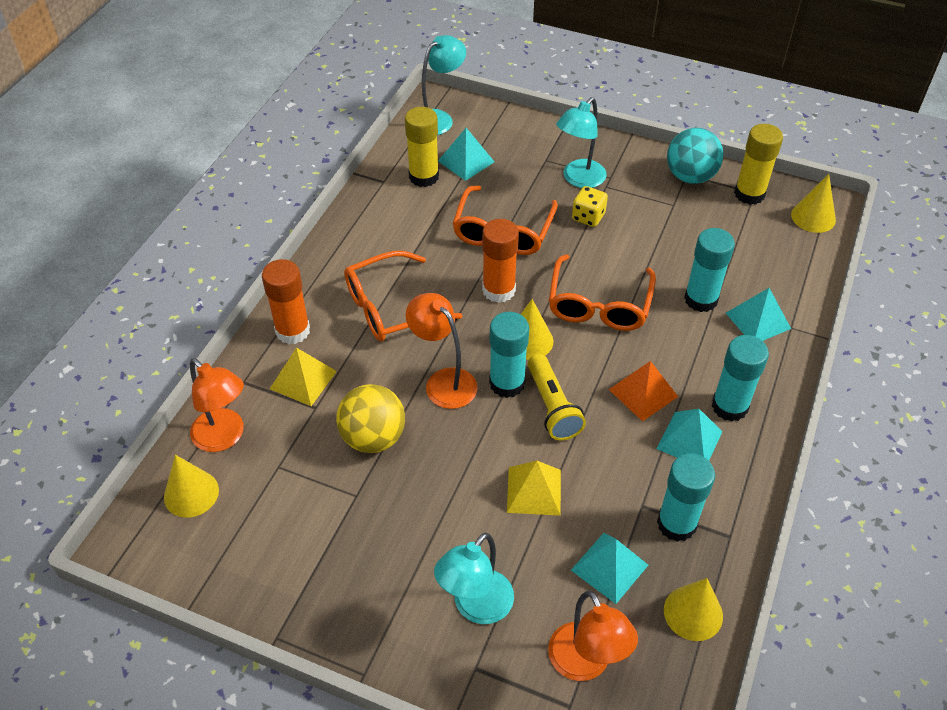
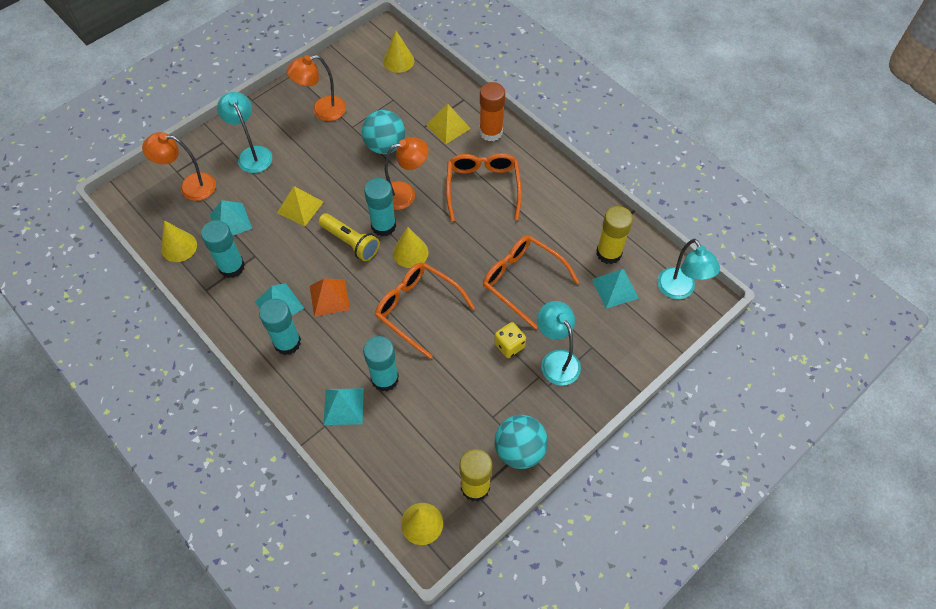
camera: 115 degrees right, 10 degrees up
orange lamp [190,358,244,452] -> orange lamp moved to [286,55,346,121]
yellow ball [336,384,405,453] -> turquoise ball [362,110,405,154]
orange glue stick [482,219,519,303] -> none
yellow flashlight [528,354,586,440] -> yellow flashlight turned 150 degrees counterclockwise [319,213,379,261]

